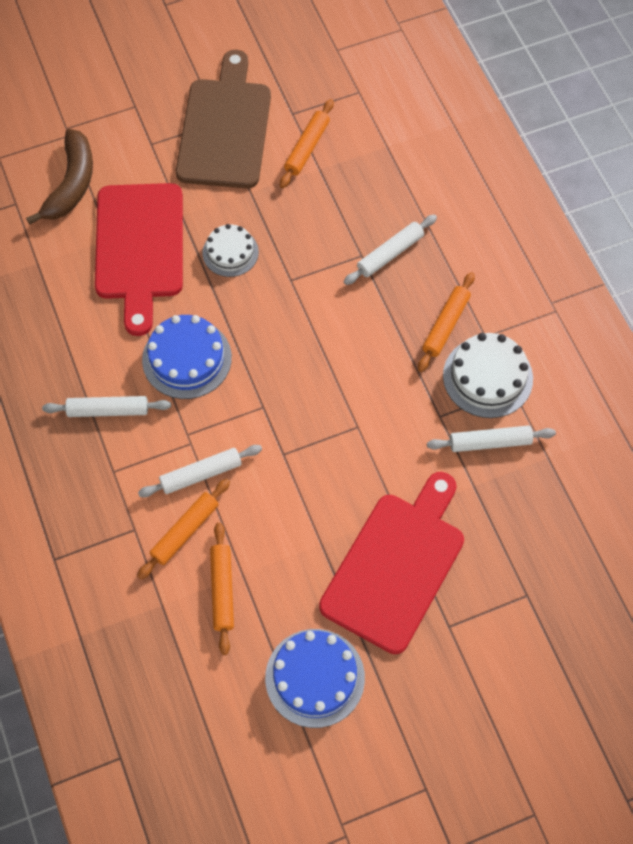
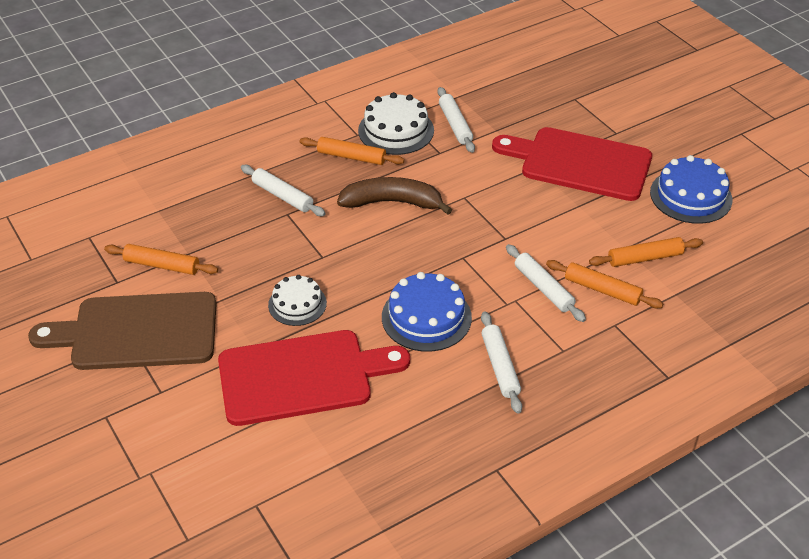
camera: 100 degrees left, 20 degrees down
brown banana [26,129,93,225] -> brown banana moved to [337,177,452,215]

